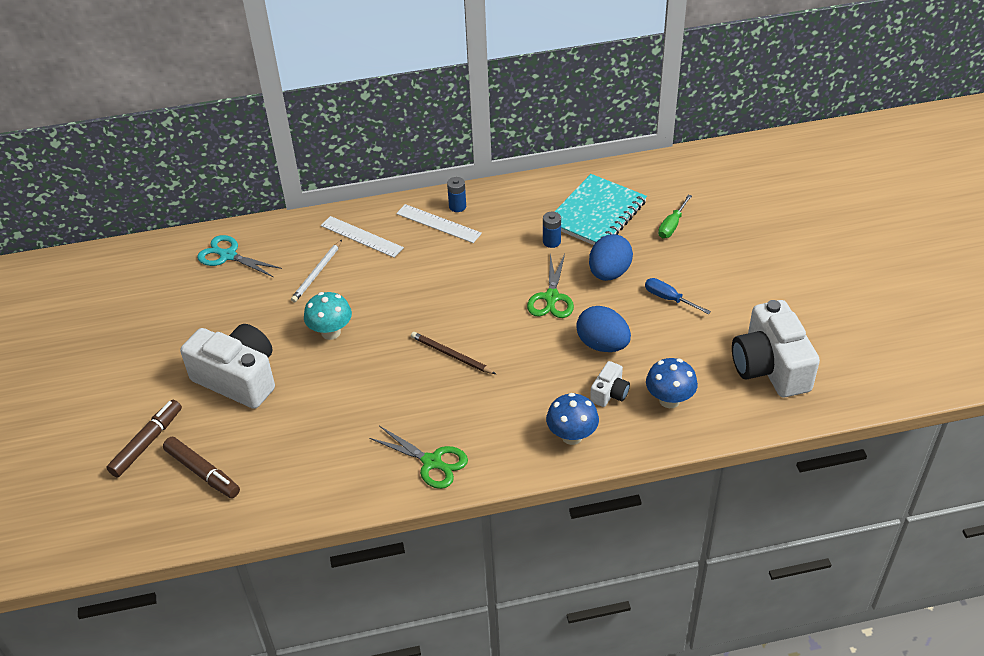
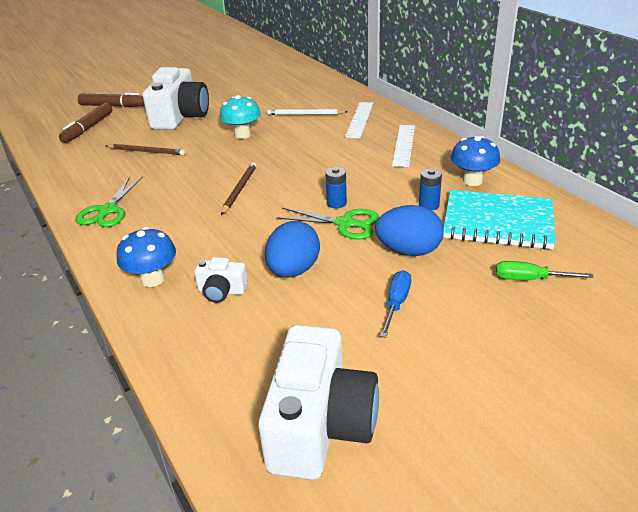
camera: 70 degrees right, 10 degrees down
turquoise scissors [197,235,282,277] -> none
blue battery [447,177,466,212] -> blue battery moved to [325,167,347,209]
green scissors [527,254,574,318] -> green scissors turned 150 degrees counterclockwise [276,208,379,240]
blue mushroom [646,358,698,408] -> blue mushroom moved to [451,136,500,186]
white camera [732,300,820,397] -> white camera turned 135 degrees clockwise [258,325,379,480]
none -> brown pencil [106,144,185,155]

